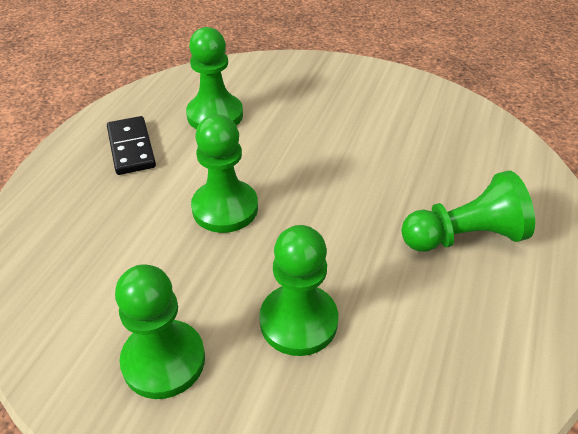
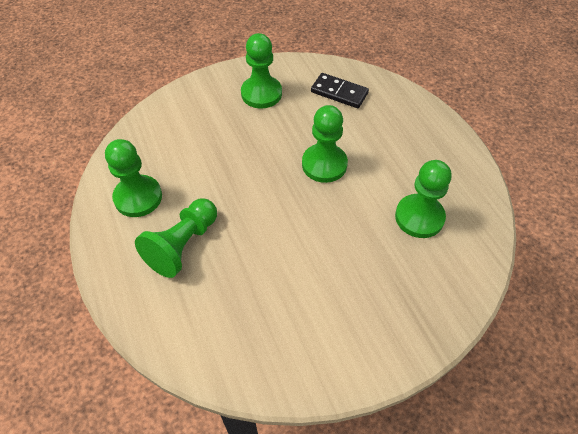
camera: 135 degrees right, 10 degrees up
black domino [107,116,156,175] -> black domino moved to [311,73,369,108]
green pawn [259,225,338,356] -> green pawn moved to [105,139,162,217]

